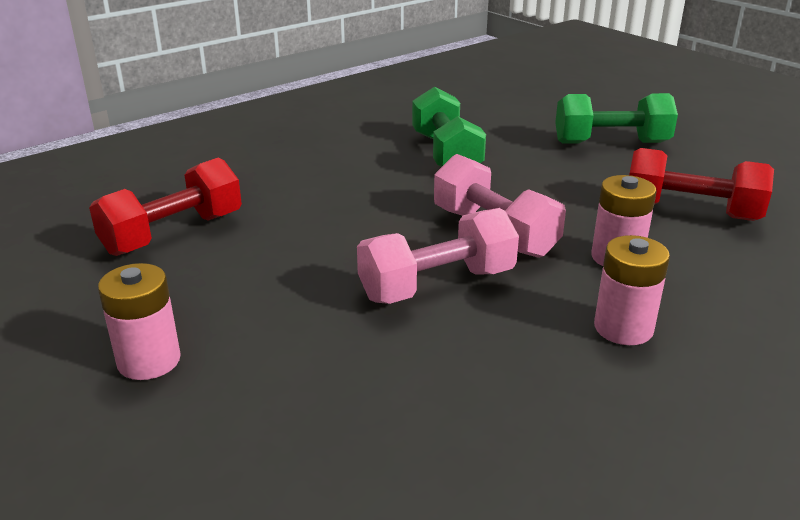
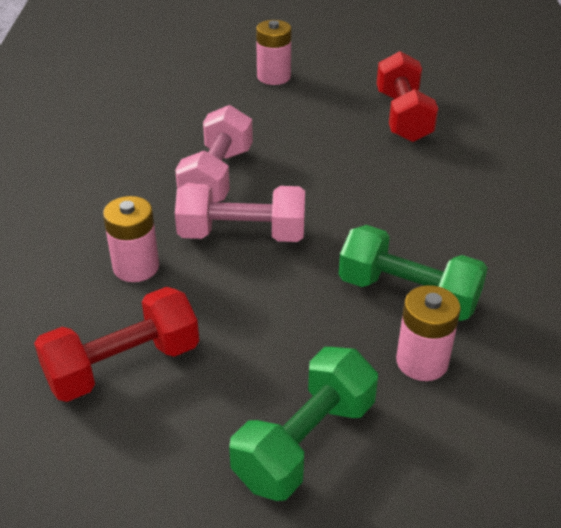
camera: 130 degrees right, 10 degrees up
pink battery [594,235,670,345] -> pink battery moved to [396,285,461,381]

